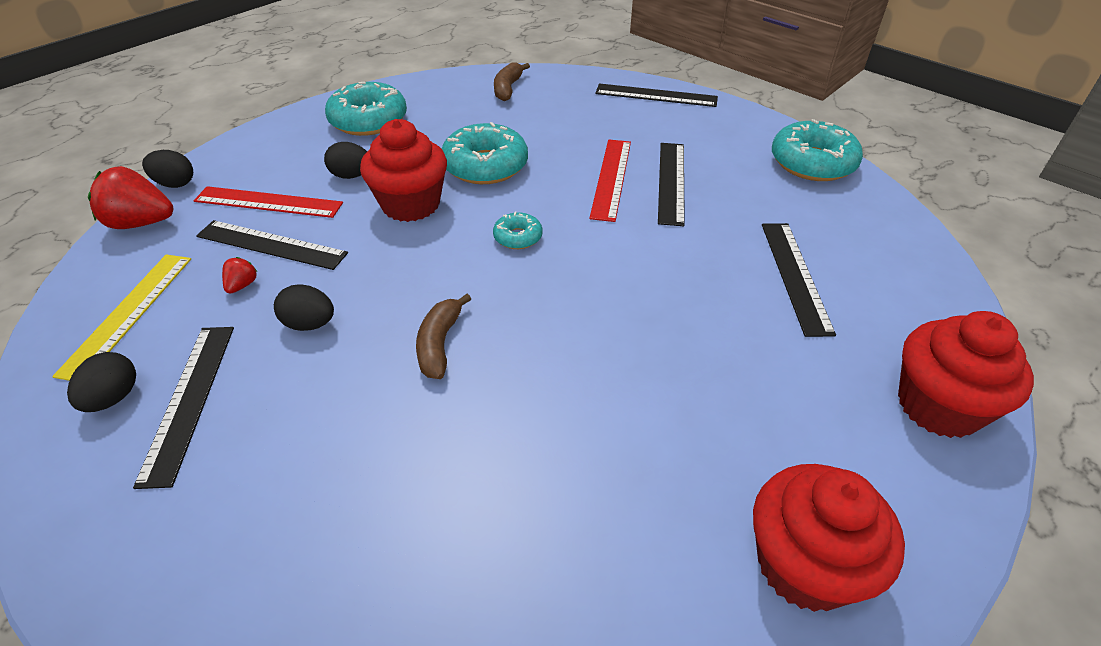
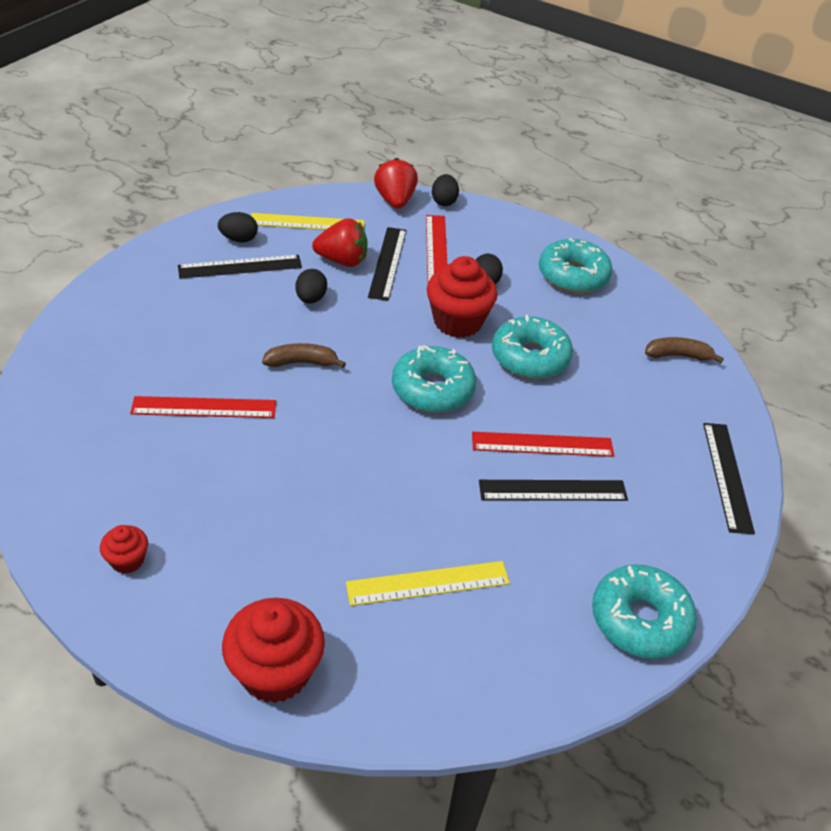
camera: 75 degrees right, 0 degrees up
red strawberry [222,257,257,294] -> red strawberry [312,218,367,267], size x2.12
turquoise donut [493,211,542,249] -> turquoise donut [392,345,476,413], size x1.98
red cupcake [753,464,905,612] -> red cupcake [100,525,148,574], size x0.51
black ruler [762,223,836,337] -> yellow ruler [346,561,510,606]
none -> red ruler [130,396,276,418]

